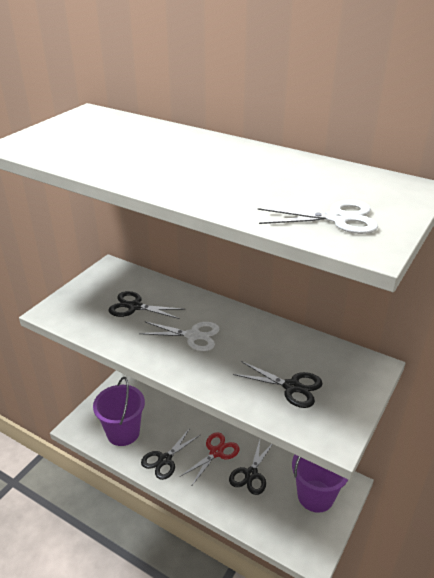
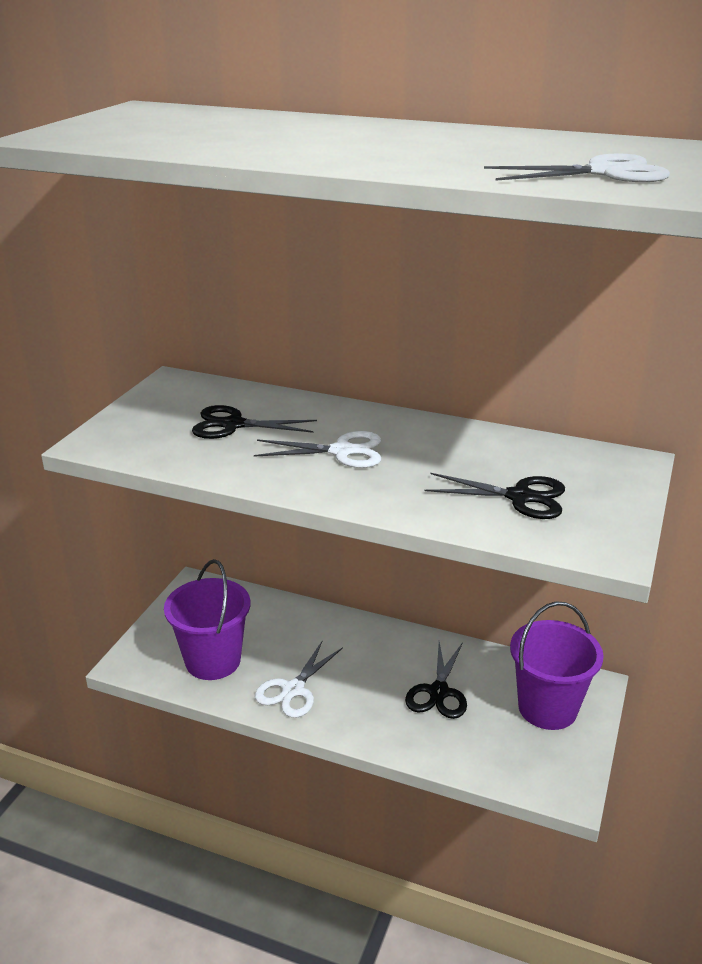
camera: 10 degrees left, 5 degrees down
black scissors [141,428,200,480] -> white scissors [255,642,343,718]
red scissors [180,432,240,485] -> none

